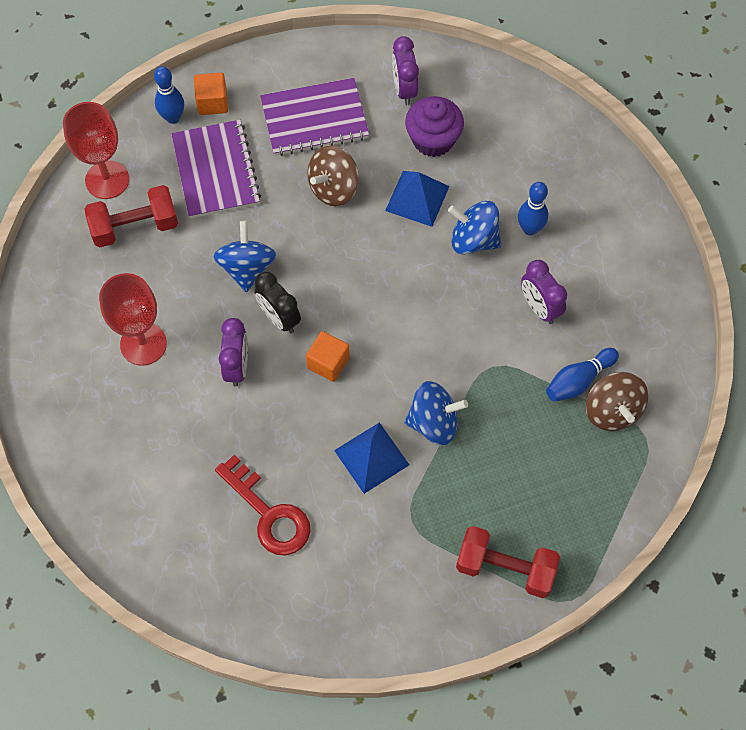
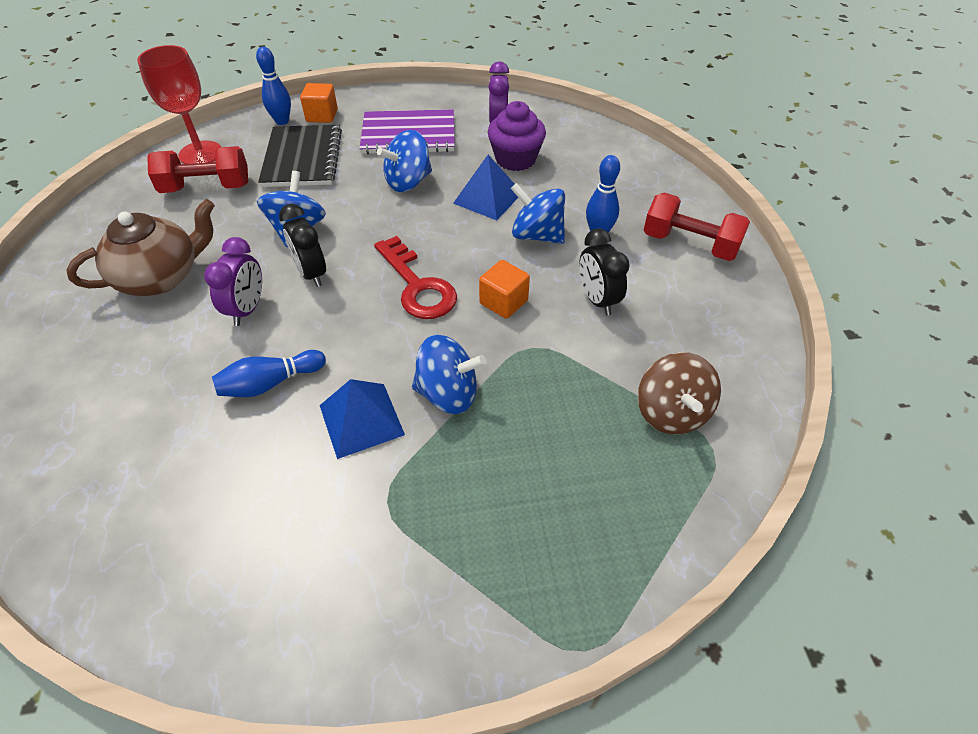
camera: 10 degrees right, 15 degrees down
red goblet [99,273,167,366] -> brown teapot [66,199,215,296]
purple notebook [171,120,261,218] -> black notebook [258,125,342,187]
red key [215,454,310,555] -> red key moved to [374,236,457,319]
orange cube [306,331,350,382] -> orange cube moved to [479,260,530,319]
brown spinning top [308,145,359,206] -> blue spinning top [377,130,432,192]
red dumbbell [456,526,560,598] -> red dumbbell moved to [644,193,750,261]
purple clock [521,260,567,324] -> black clock [579,229,630,316]
blue bowling pin [546,348,619,402] -> blue bowling pin moved to [212,350,326,397]

